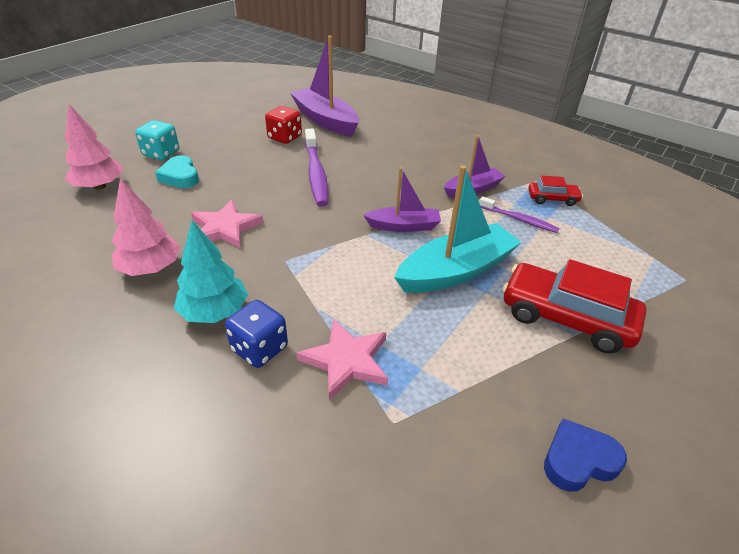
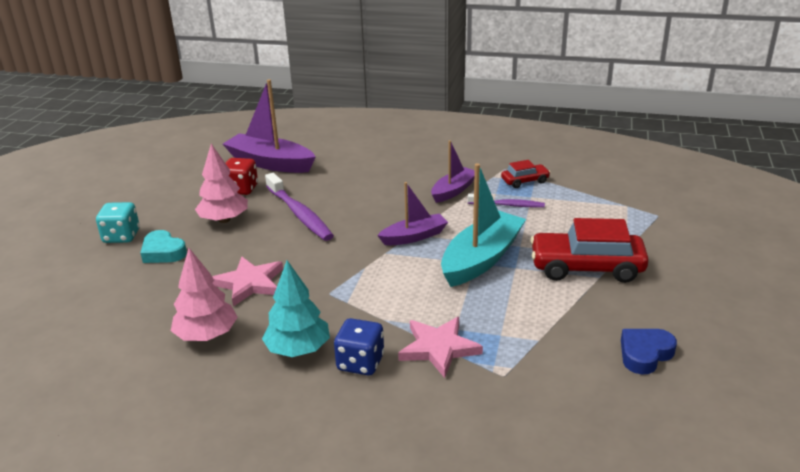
camera: 20 degrees left, 10 degrees down
pink tree [65,104,123,190] -> pink tree moved to [195,144,248,223]

